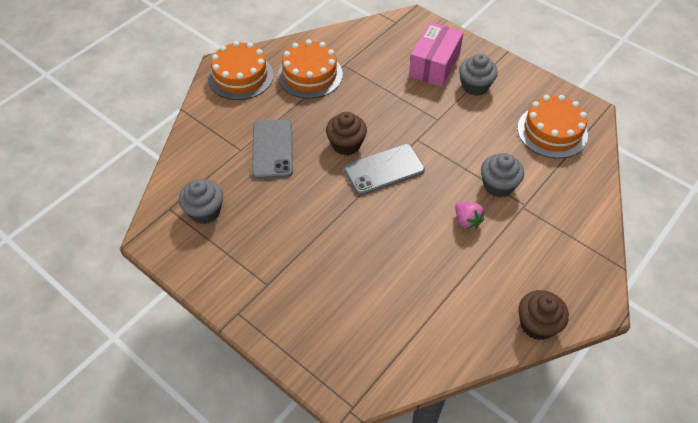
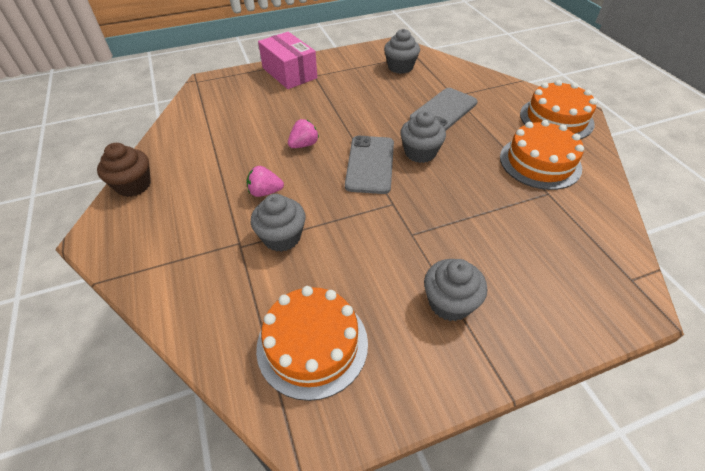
camera: 120 degrees right, 5 degrees down
grey phone [252,119,293,179] -> grey phone turned 75 degrees counterclockwise [410,88,478,131]
brown cupcake [326,112,367,155] -> grey cupcake [400,111,446,163]
pink box [409,22,464,87] -> pink box moved to [258,32,317,89]
none -> pink strawberry [288,119,319,148]

